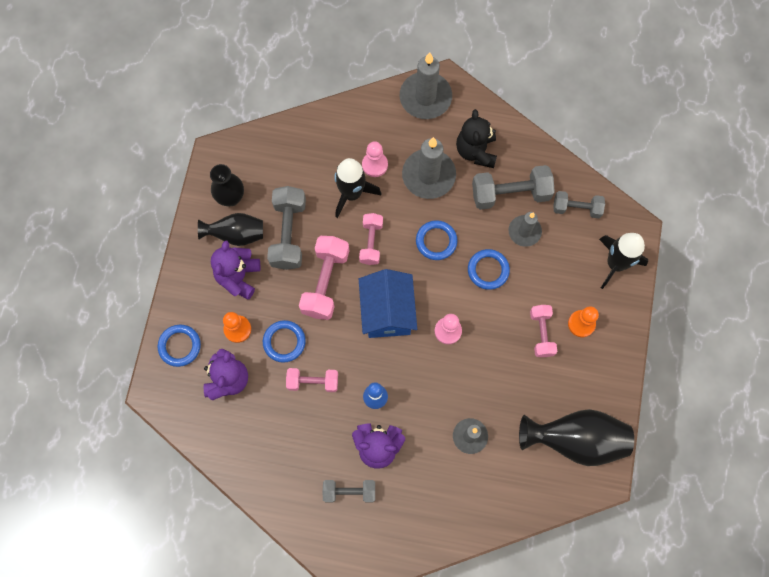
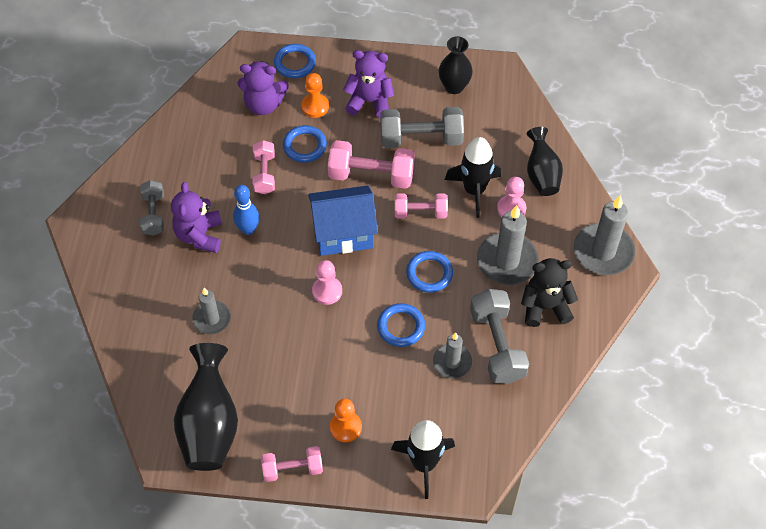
camera: 85 degrees right, 15 degrees down
black vase [198,213,263,246] -> black vase moved to [527,127,563,196]
pink dumbbell [530,305,557,357] -> pink dumbbell moved to [261,446,323,482]
grey dumbbell [553,191,605,218] -> none

